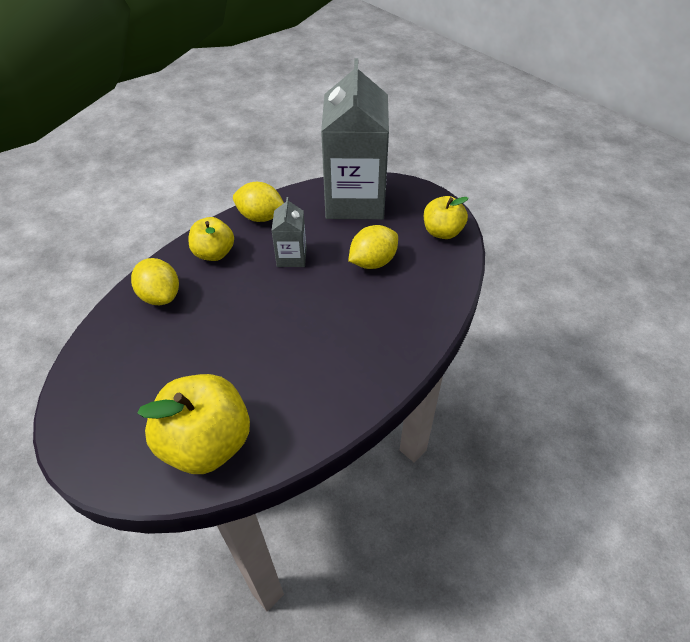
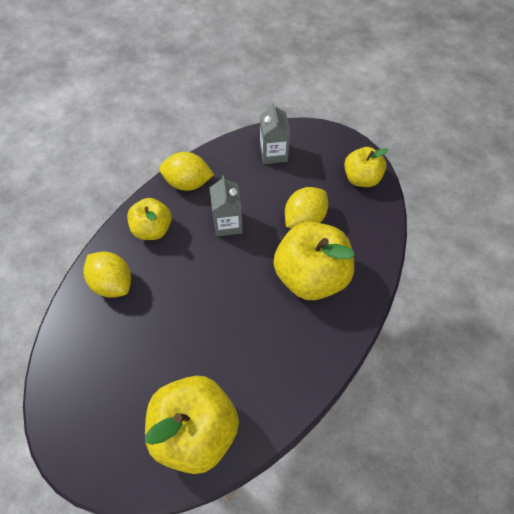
camera: 10 degrees left, 10 degrees up
grey carton [321,58,389,220] -> grey carton [260,102,290,164], size x0.45
none -> yellow apple [273,222,355,300]

